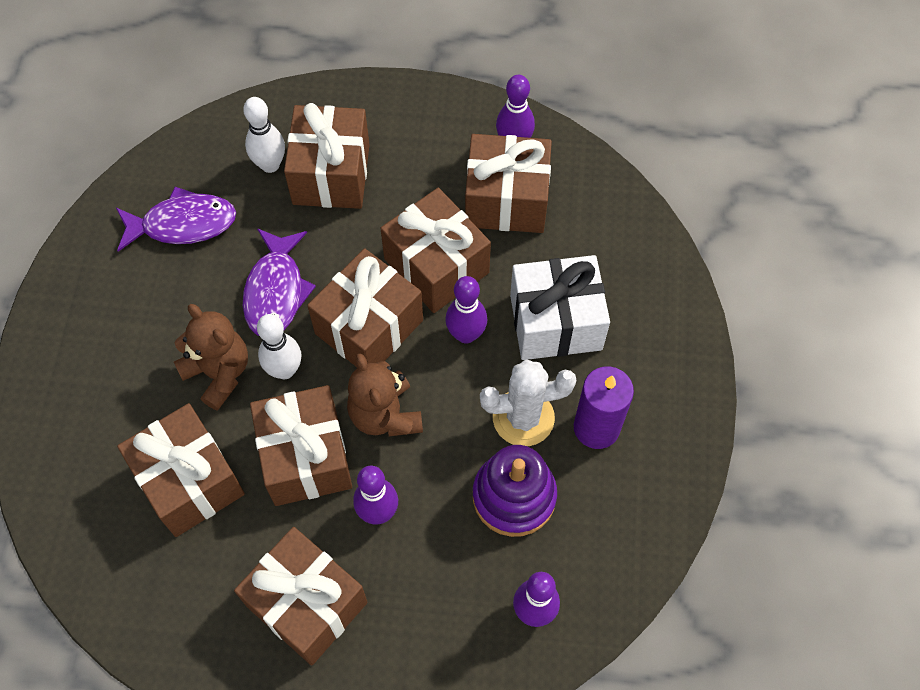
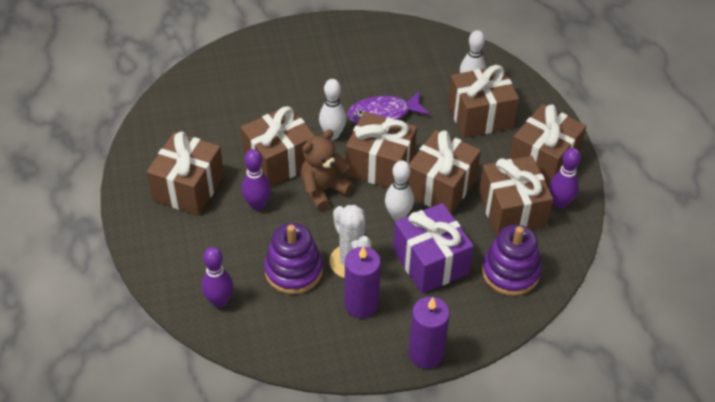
camera: 70 degrees right, 15 degrees down
purple fish [116,187,236,252] -> none
brown gift [117,403,245,537] -> brown gift moved to [510,104,586,187]
brown teddy bear [174,304,248,411] -> none
purple bowling pin [445,276,487,344] -> white bowling pin [385,160,414,221]
white gift [510,255,610,360] -> purple gift [393,203,474,294]
none -> purple candle [409,297,450,369]
none -> purple stacking toy [482,225,541,296]

